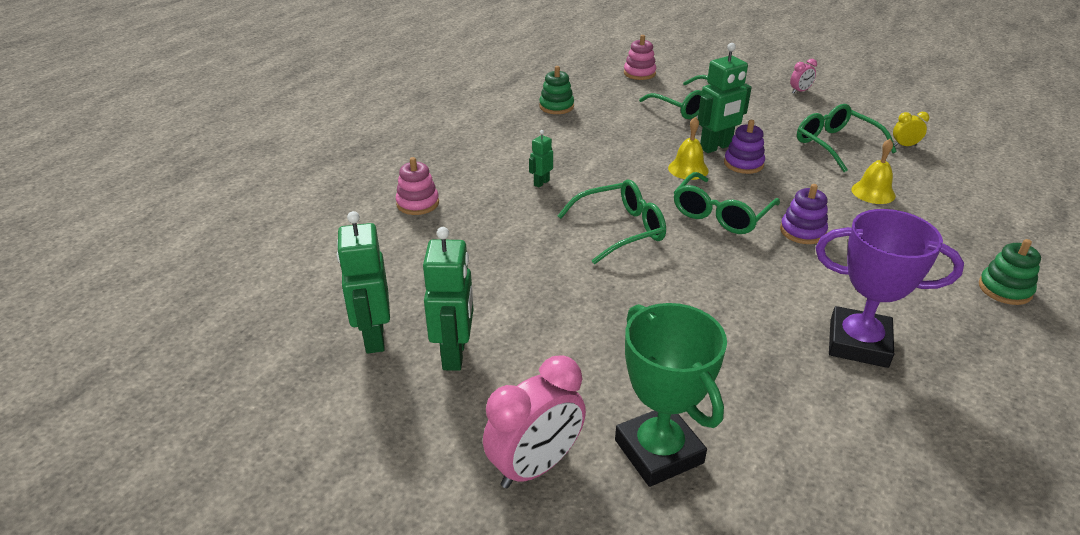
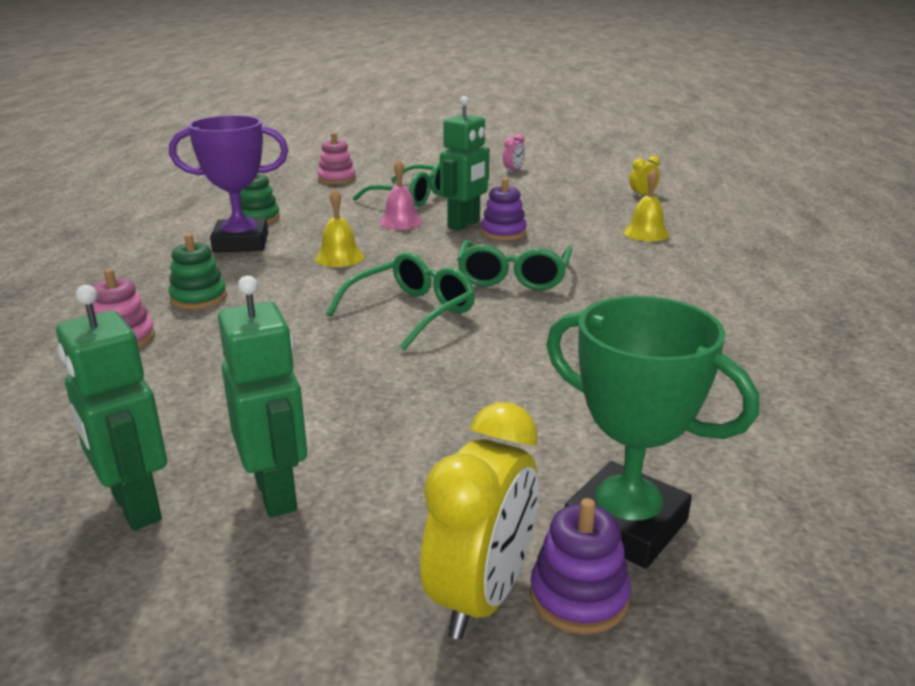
camera: 25 degrees left, 10 degrees down
pink clock [483,356,586,488] -> yellow clock [420,402,538,640]
green robot [529,130,553,188] -> none
yellow bell [668,117,709,180] -> yellow bell moved to [315,188,364,267]
purple stacking toy [780,184,828,244] -> purple stacking toy moved to [530,498,631,634]
green glasses [797,104,897,172] -> none
purple trophy [816,209,964,368] -> purple trophy moved to [169,115,289,253]
green stacking toy [979,239,1041,305] -> green stacking toy moved to [168,234,227,309]
none -> pink bell [379,159,423,230]

